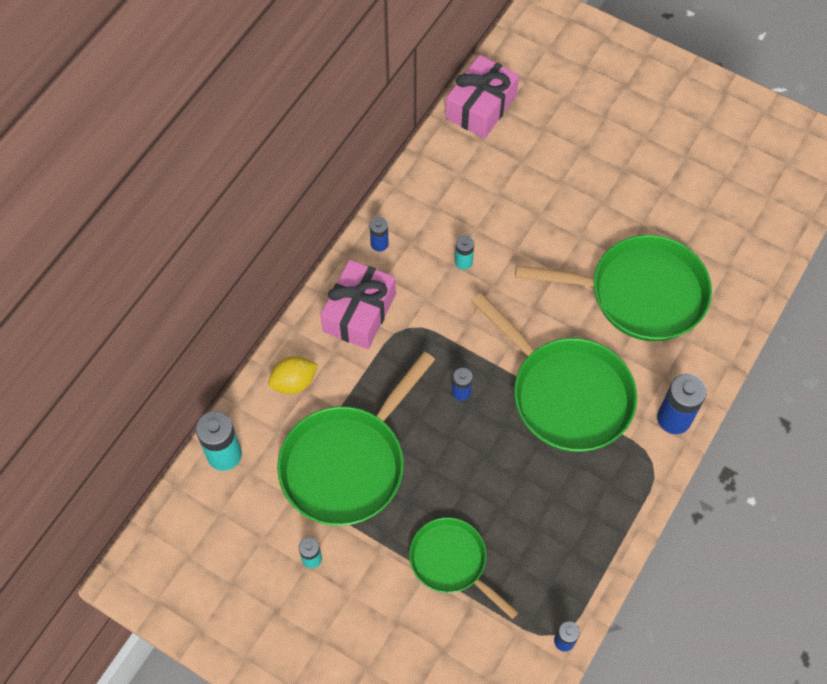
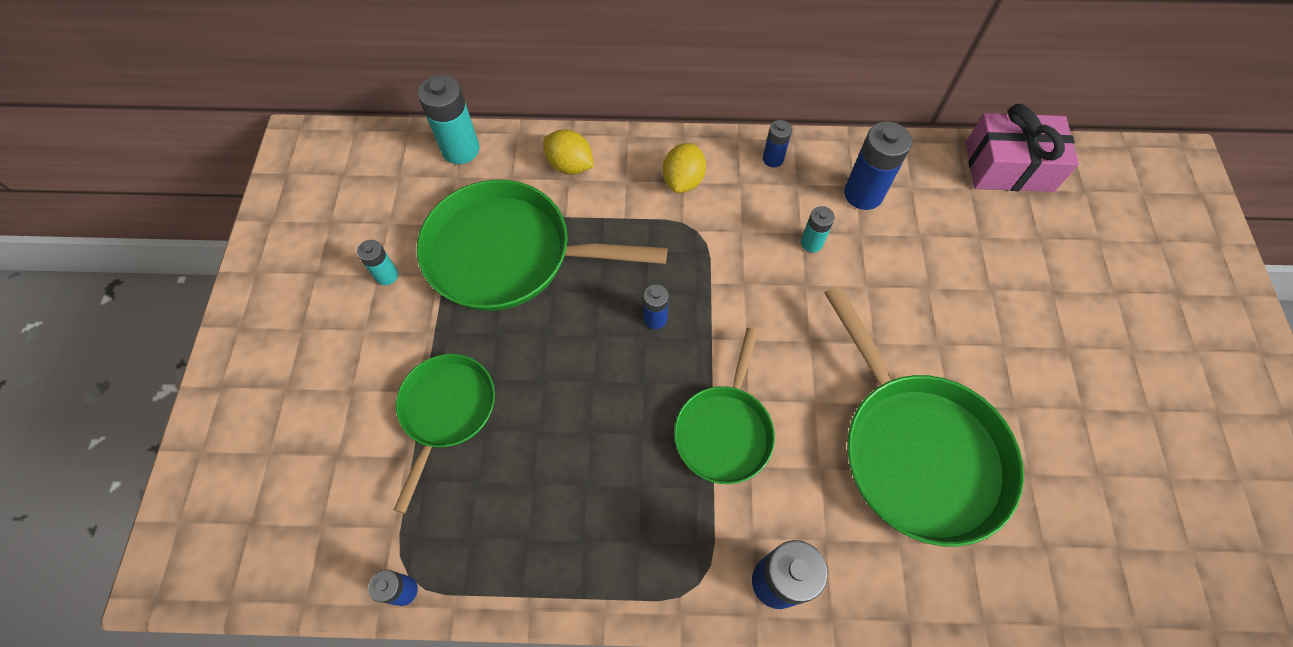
camera: 60 degrees right, 0 degrees up
pink gift [320,260,396,349] -> yellow lemon [663,143,706,193]
green pan [471,293,637,452] -> green pan [674,328,775,484], size x0.60
none -> blue battery [844,121,912,210]

